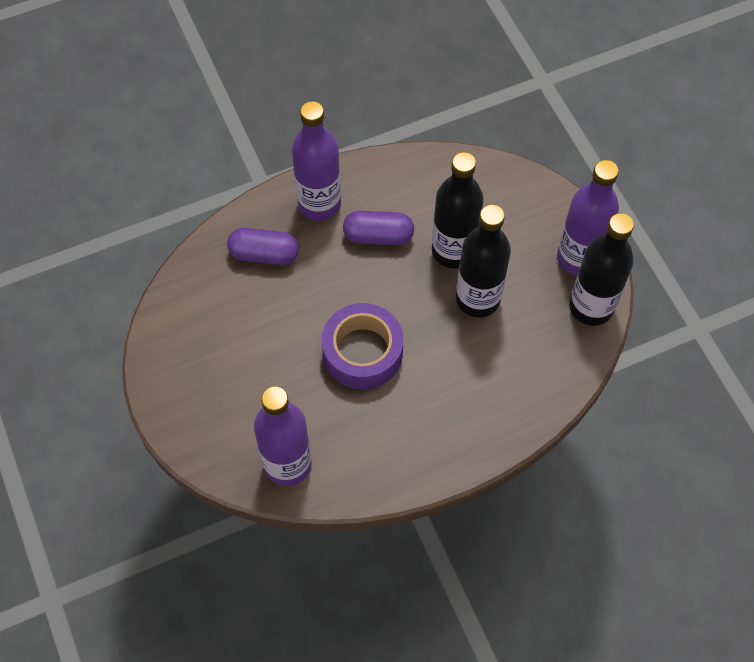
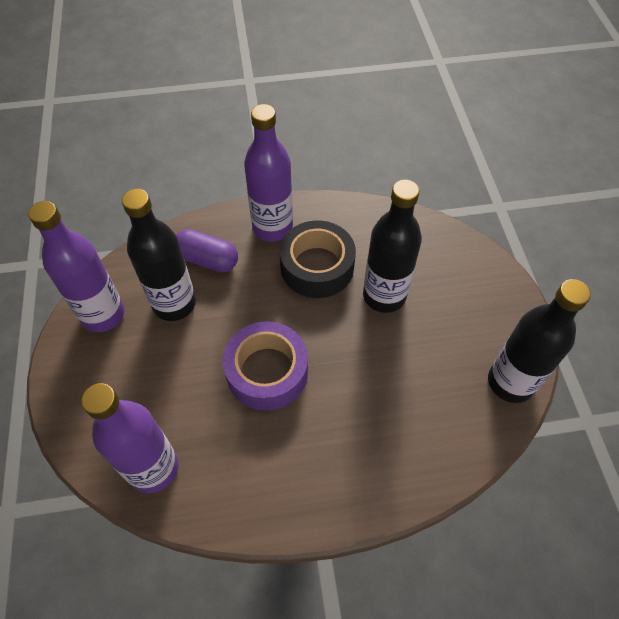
camera: 15 degrees right, 5 degrees down
purple capsule [343,210,414,245] -> black tape [280,221,356,298]
black bottle [456,204,511,318] -> black bottle moved to [122,189,196,321]
purple bottle [557,160,619,275] -> purple bottle moved to [28,201,125,332]

